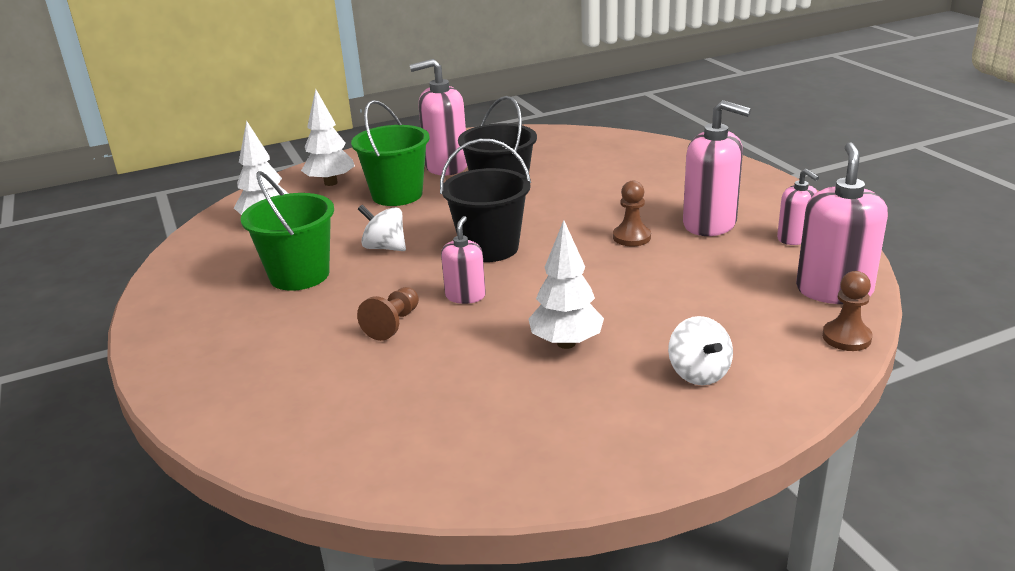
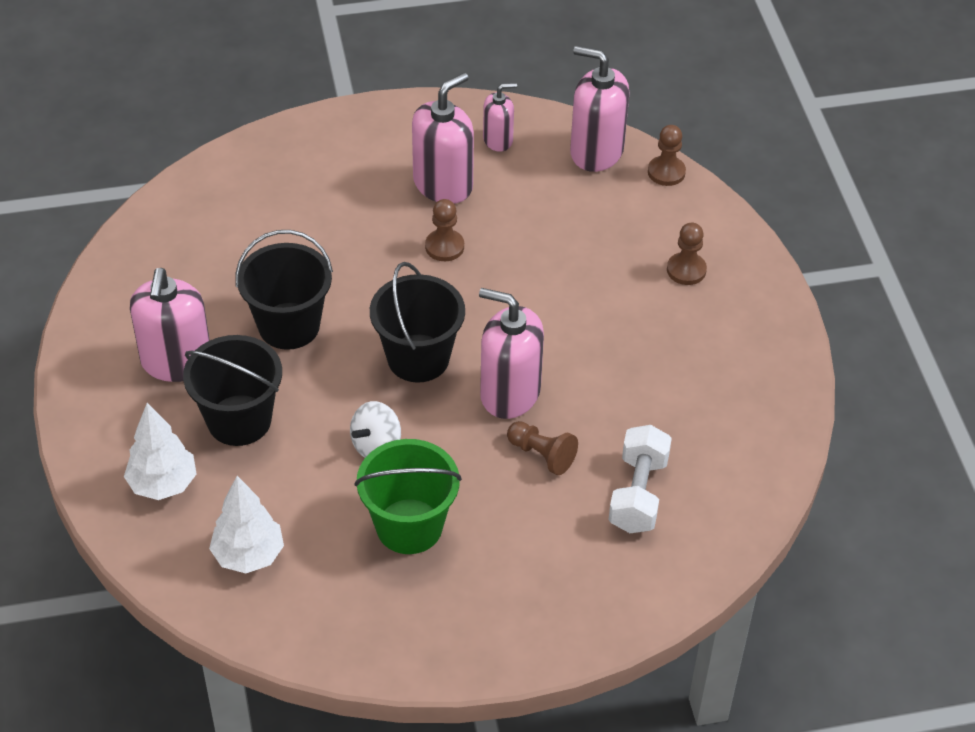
camera: 80 degrees left, 20 degrees up
green bucket [351,100,430,206] -> black bucket [183,335,282,446]
pink soap dispenser [441,216,486,304] -> pink soap dispenser [479,288,544,419], size x1.76
white tree [529,220,604,349] -> none
white spinning top [668,316,733,385] -> brown pawn [667,223,707,285]
none -> white dumbbell [608,425,672,533]

